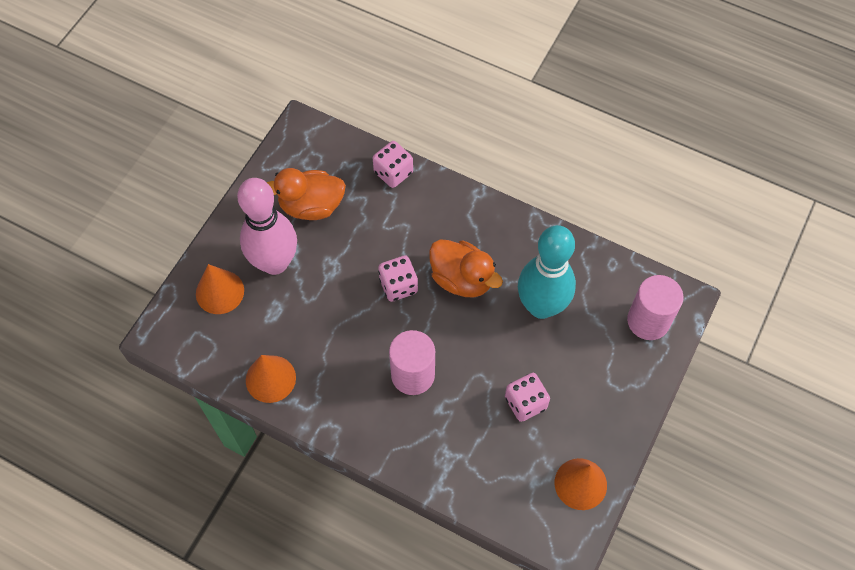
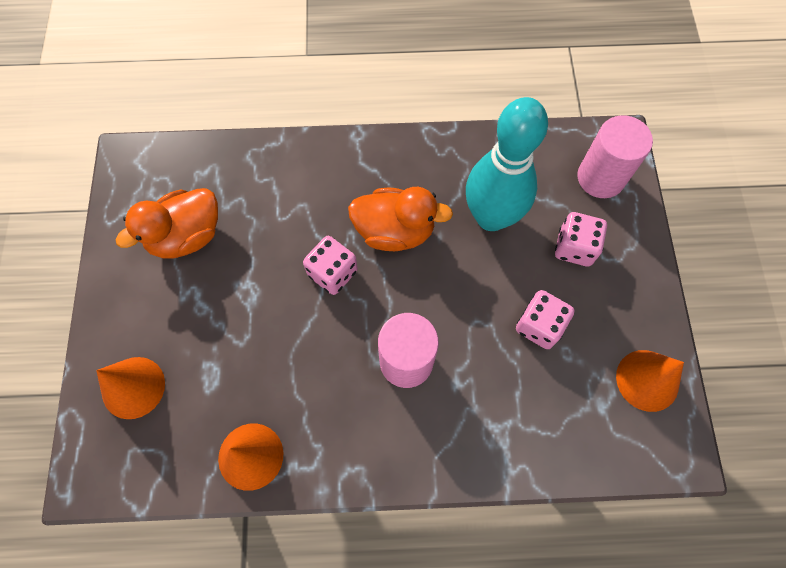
camera: 30 degrees left, 5 degrees up
pink bowling pin [237,178,297,275] -> none
pink dice [373,141,413,188] -> pink dice moved to [555,212,607,266]

